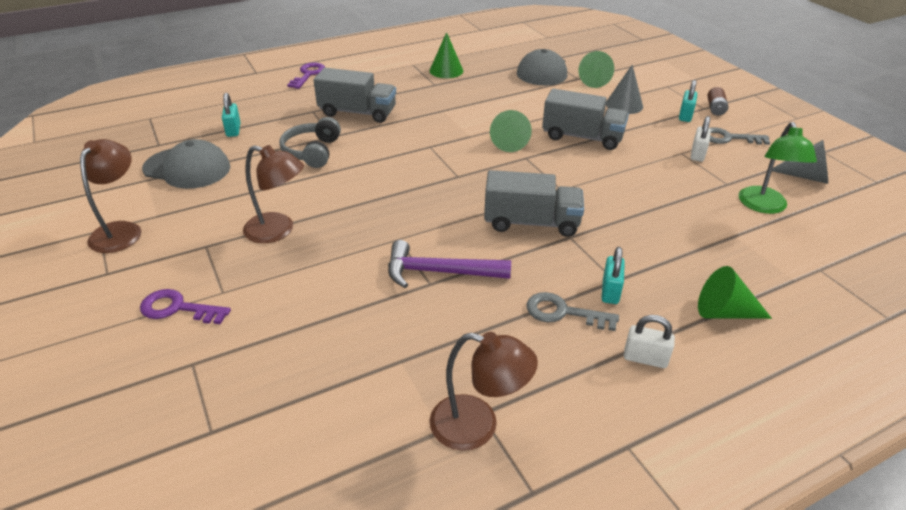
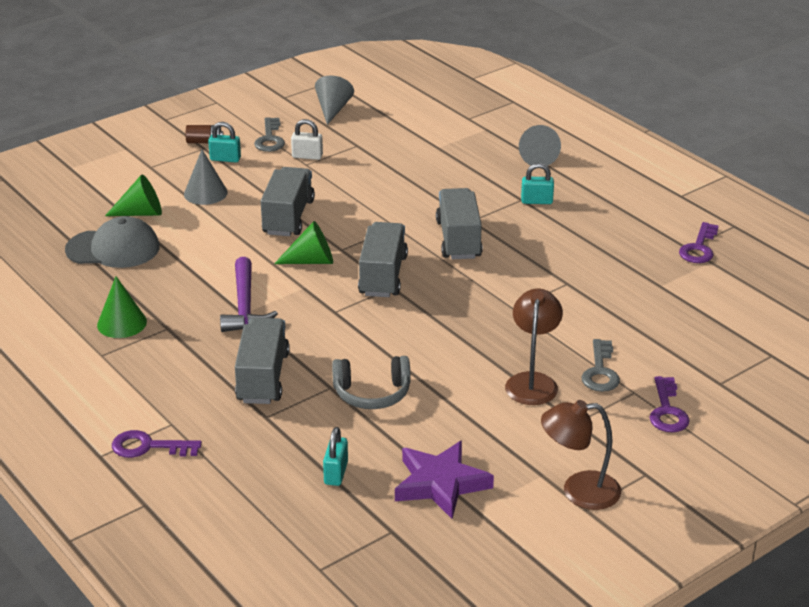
camera: 100 degrees left, 5 degrees down
grey cap [142,139,230,189] -> purple star [395,441,494,519]
turquoise padlock [222,93,240,137] -> turquoise padlock turned 60 degrees counterclockwise [323,427,348,486]
purple hammer [388,240,511,288] -> purple hammer moved to [220,257,278,332]
brown lamp [430,332,538,451] -> purple key [679,222,719,263]
grey key [526,292,619,331] -> grey key moved to [582,339,620,392]
white padlock [624,315,675,368] -> none
green cone [698,266,772,319] -> grey cone [519,125,561,166]
green lamp [739,122,817,214] -> none
none -> grey truck [358,222,408,297]

